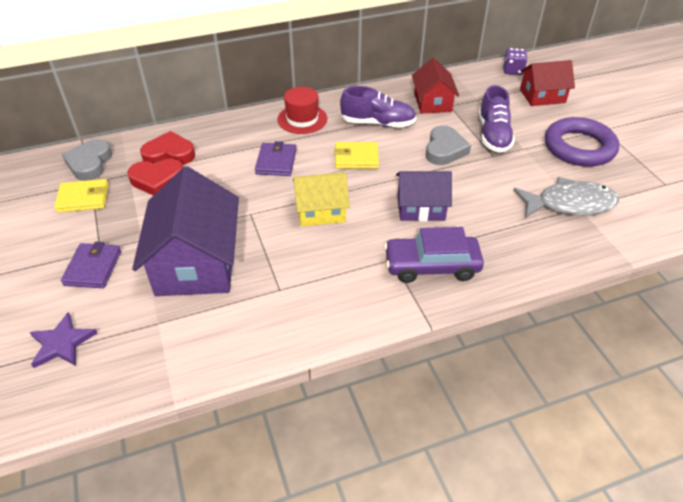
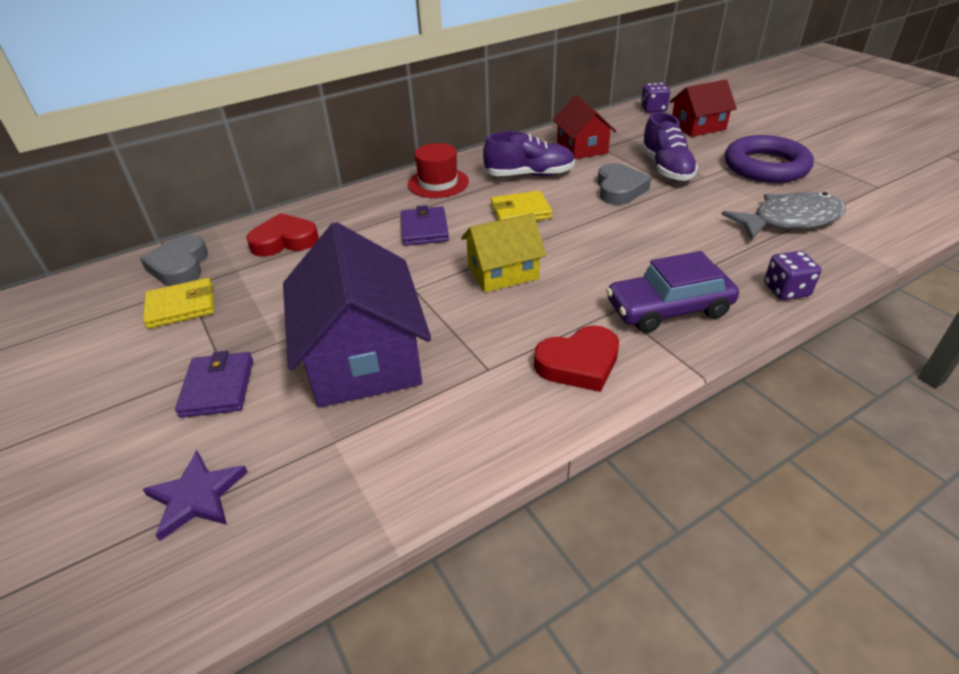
camera: 10 degrees left, 5 degrees down
red heart [127,159,183,196] -> red heart moved to [534,325,619,392]
purple house [396,171,452,221] -> none
none -> purple dice [764,251,821,300]

